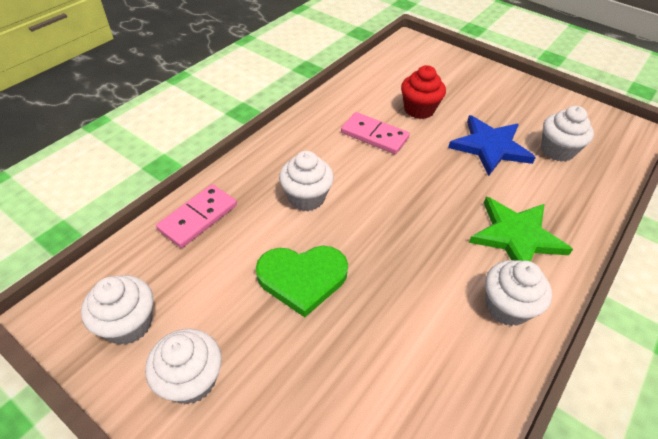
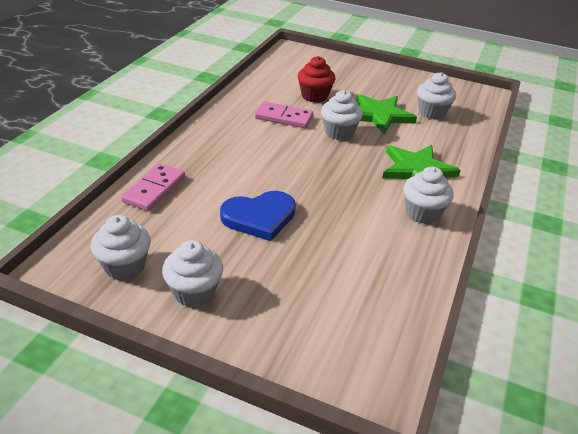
camera: 15 degrees left, 10 degrees down
green heart [256,246,348,317] -> blue heart [220,191,296,241]
white cupcake [279,151,334,211] -> white cupcake moved to [321,90,363,140]
blue star [448,115,536,176] -> green star [356,94,417,135]

